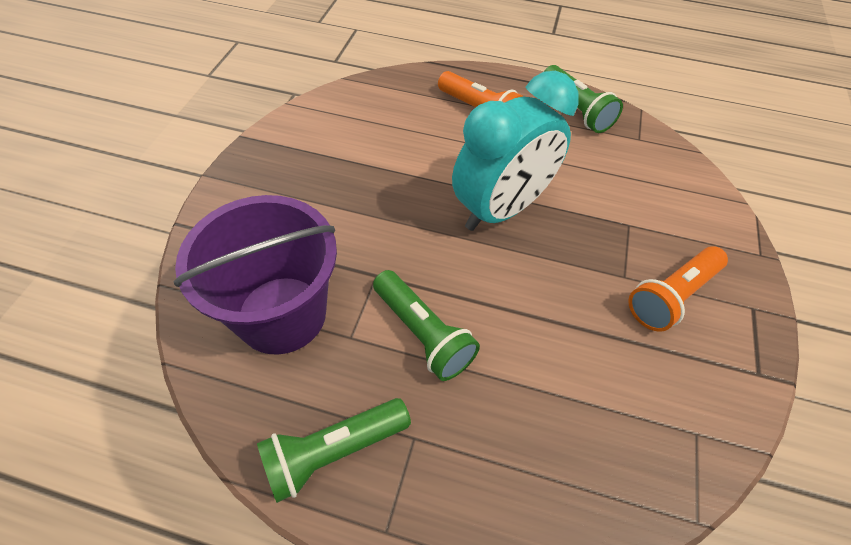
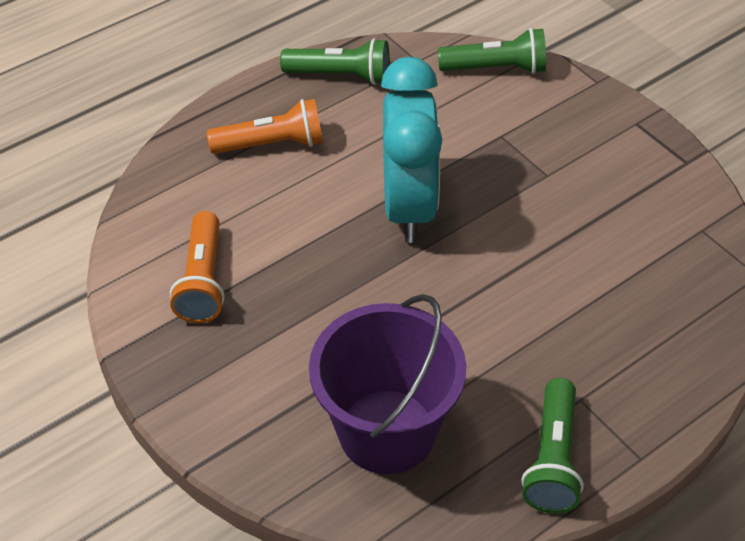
camera: 50 degrees left, 5 degrees down
green flashlight [373,270,480,381] -> green flashlight moved to [438,28,546,74]
orange flashlight [628,246,728,332] -> orange flashlight moved to [170,211,225,323]

